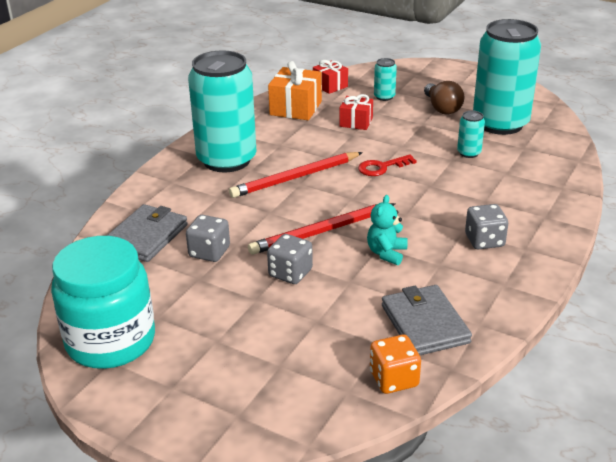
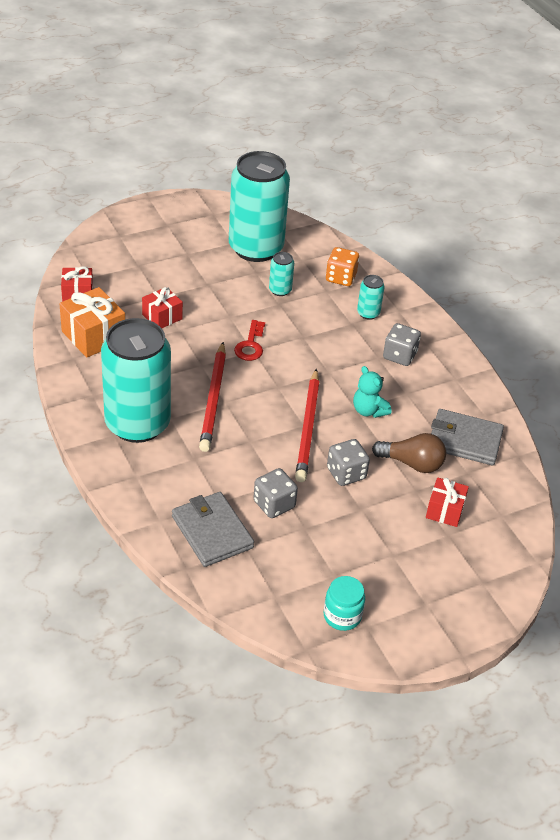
camera: 60 degrees left, 10 degrees up
turquoise jar [51,236,155,369] -> turquoise jar [324,576,365,631], size x0.46
orange dice [370,335,421,394] -> orange dice moved to [326,247,359,286]
turquoise can [374,58,397,101] -> turquoise can moved to [357,275,385,320]
brown light bulb [424,81,464,115] -> brown light bulb moved to [372,433,446,473]
none -> red gift [426,477,469,527]

